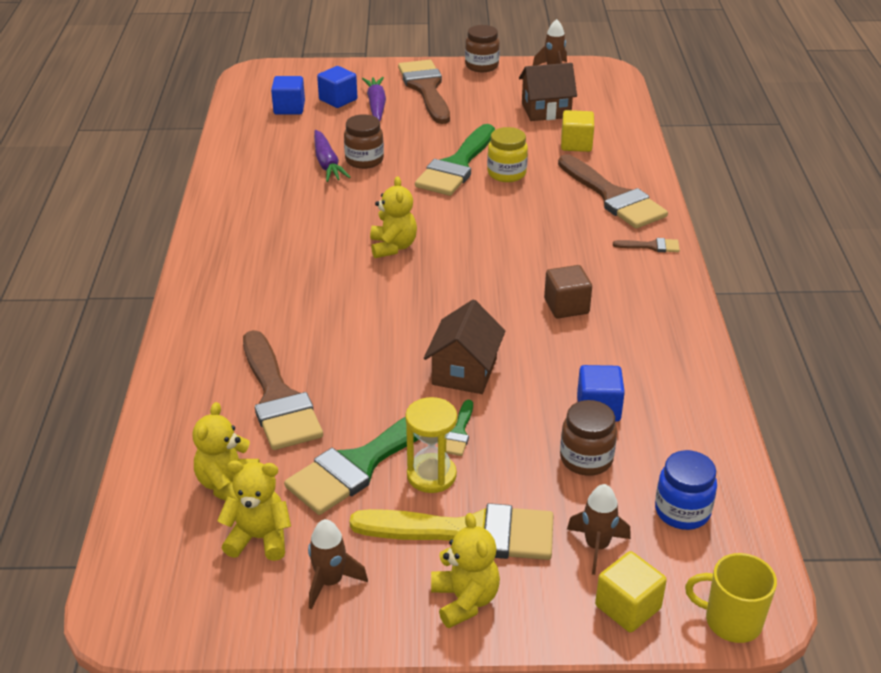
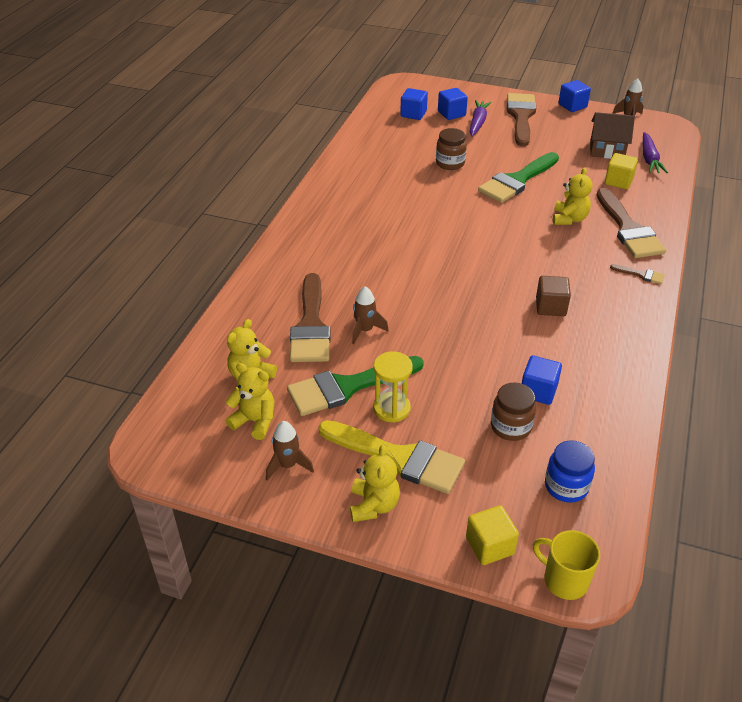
camera: 20 degrees right, 5 degrees up
purple carrot [314,130,351,182] -> purple carrot moved to [643,132,668,173]
yellow teddy bear [370,177,417,258] -> yellow teddy bear moved to [553,167,592,225]
brown house [424,300,505,394] -> none
green brush [446,400,473,456] -> none
brown jar [465,25,500,72] -> blue cube [558,80,591,112]
yellow jar [487,127,528,182] -> none
brown rocket [567,484,631,575] -> brown rocket moved to [352,286,389,345]

